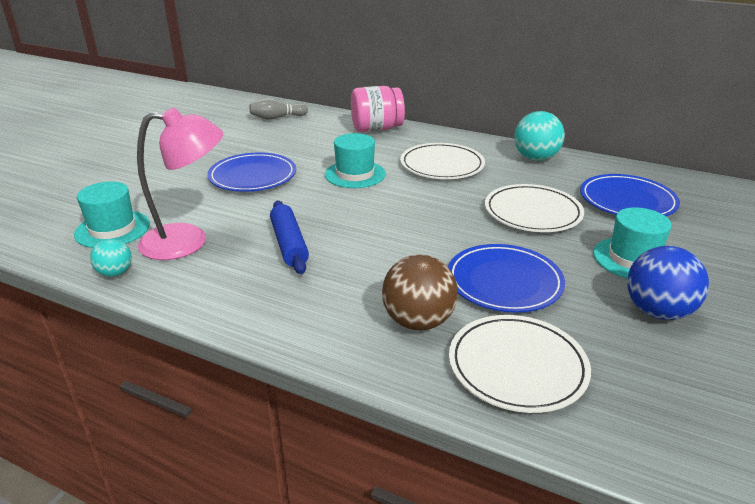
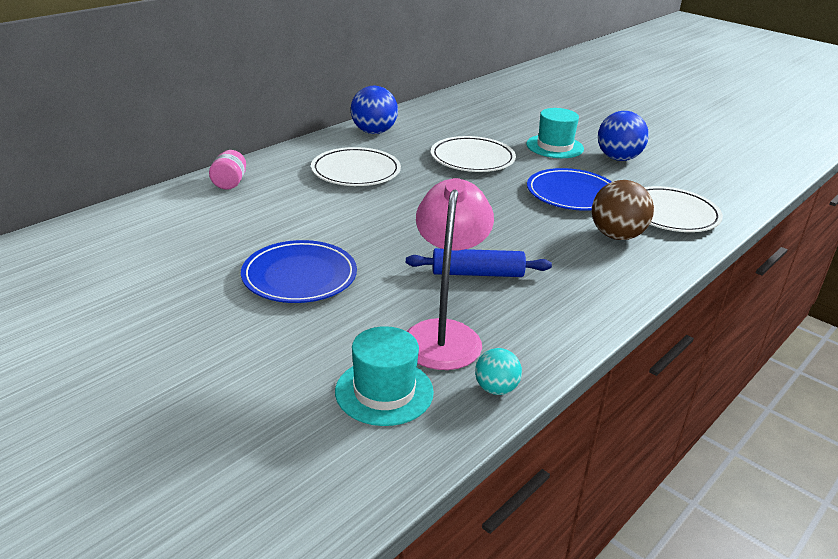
camera: 75 degrees left, 0 degrees up
grey bowling pin [250,98,308,120] -> none
turquoise hat [325,133,386,188] -> none
pink jar [351,86,405,132] -> pink jar [209,150,246,190], size x0.58
turquoise ball [514,111,565,161] -> blue ball [351,86,398,134]
blue plate [580,174,680,216] -> none

